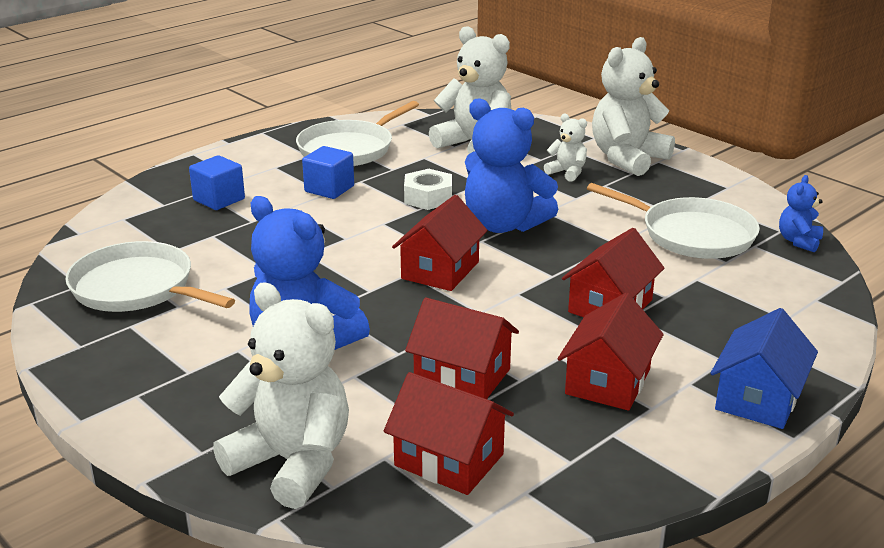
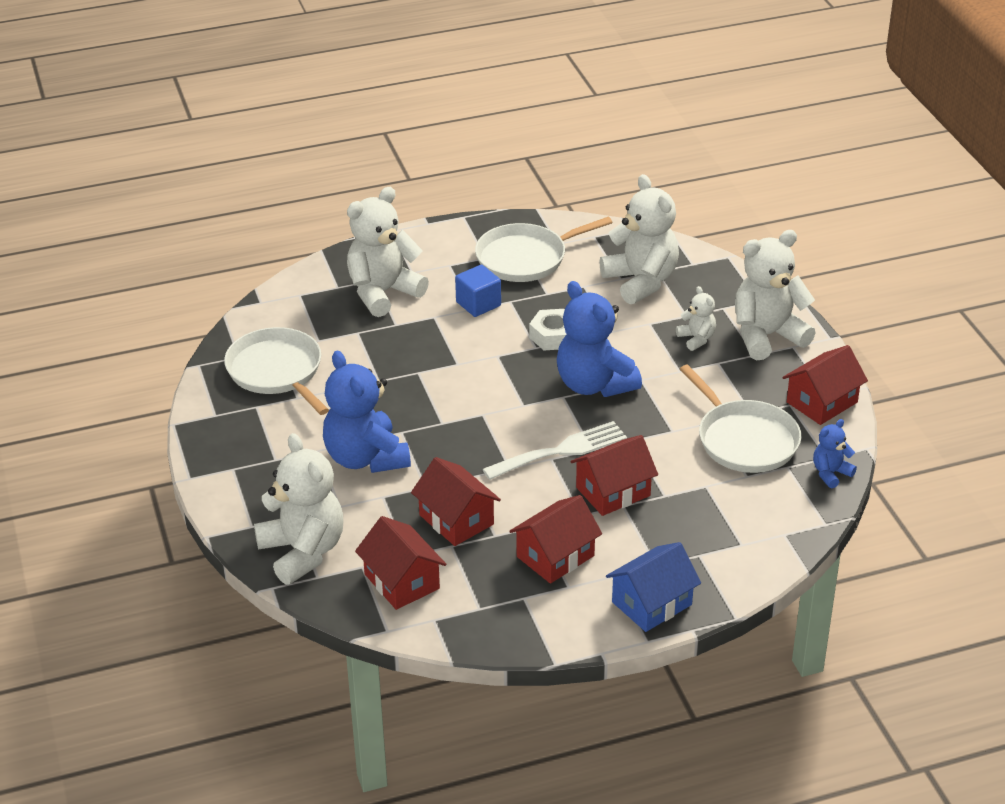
camera: 25 degrees right, 10 degrees up
blue cube [189,155,245,210] -> white teddy bear [347,187,429,317]
red house [392,195,488,291] -> red house moved to [782,345,868,425]
none -> white fork [483,421,627,480]

